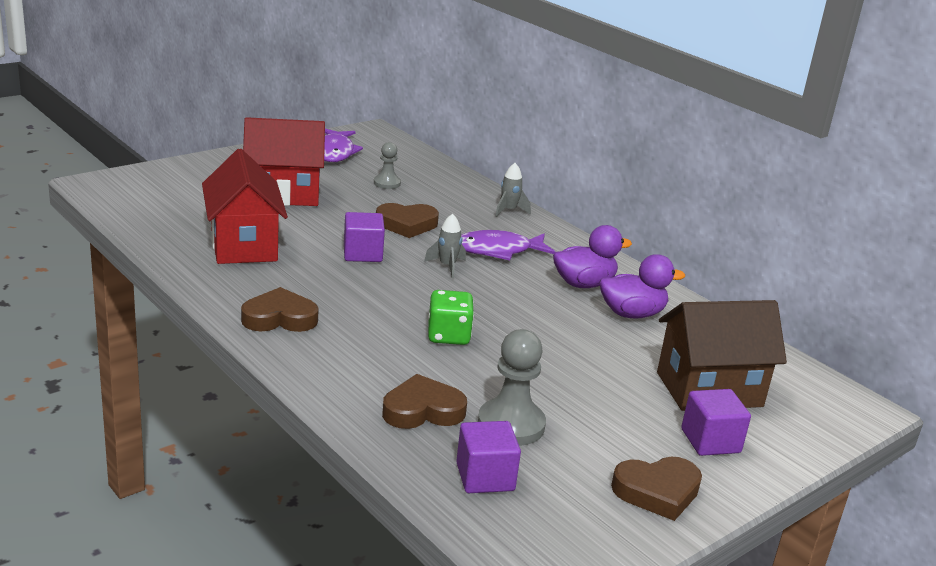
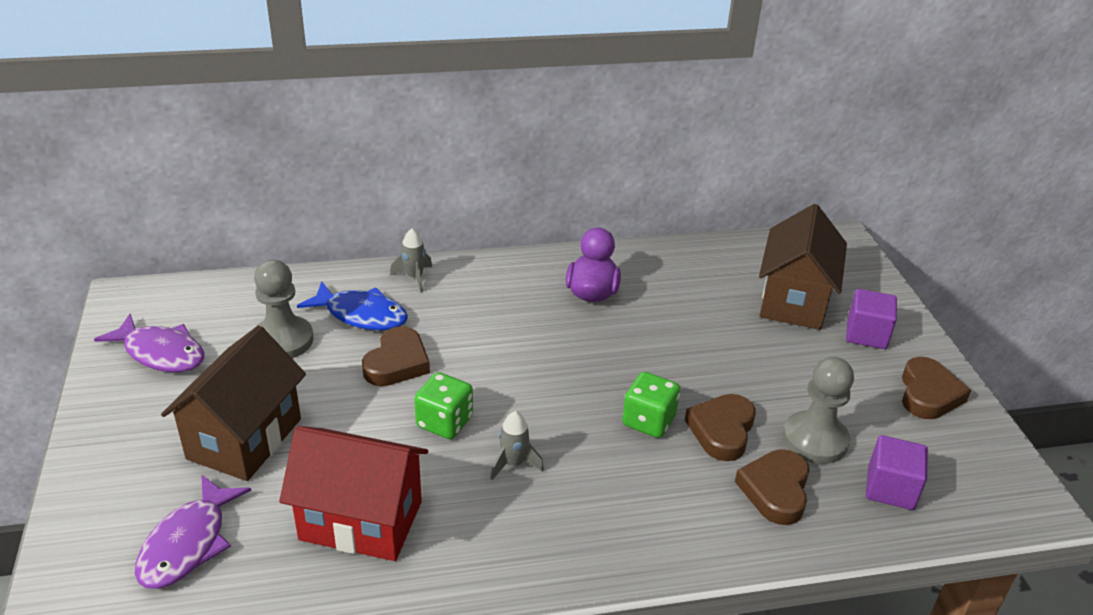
camera: 60 degrees left, 10 degrees up
brown heart [241,287,319,332] -> brown heart moved to [685,394,756,461]
red house [243,117,325,206] -> brown house [161,326,306,481]
purple cube [344,212,385,262] -> green dice [414,372,473,439]
grey pawn [374,142,401,189] -> grey pawn [254,259,313,358], size x1.72
grey rocket [424,214,466,278] -> grey rocket moved to [490,411,544,480]
purple fish [461,230,555,260] -> purple fish moved to [135,475,251,589]
purple duck [600,254,685,318] -> none
none -> blue fish [297,281,408,331]

